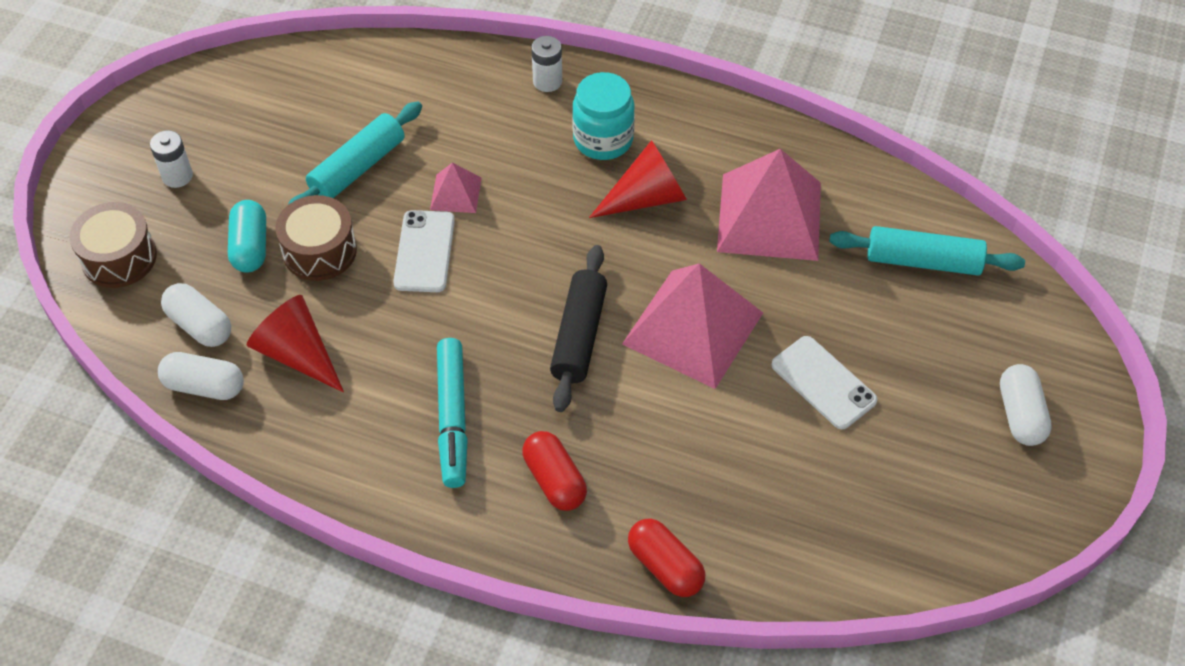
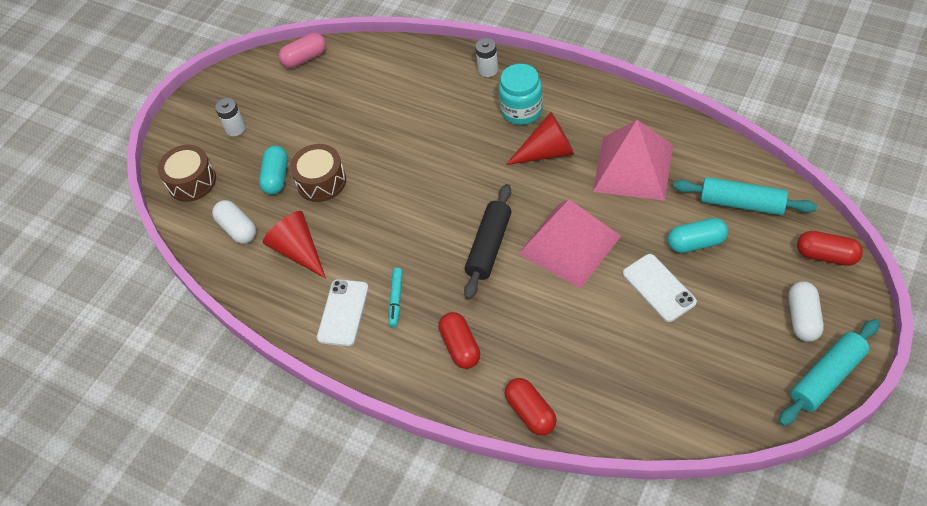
camera: 15 degrees right, 0 degrees up
white capsule [158,352,244,400] -> none
turquoise rolling pin [288,101,422,205] -> turquoise rolling pin moved to [779,319,880,426]
white phone [393,210,455,292] -> white phone moved to [317,279,369,346]
pink pyramid [430,163,482,213] -> none
turquoise marker [437,338,468,488] -> turquoise marker [389,268,403,327], size x0.58
none -> pink capsule [279,33,326,68]
none -> turquoise capsule [668,218,728,253]
none -> red capsule [797,231,863,266]

